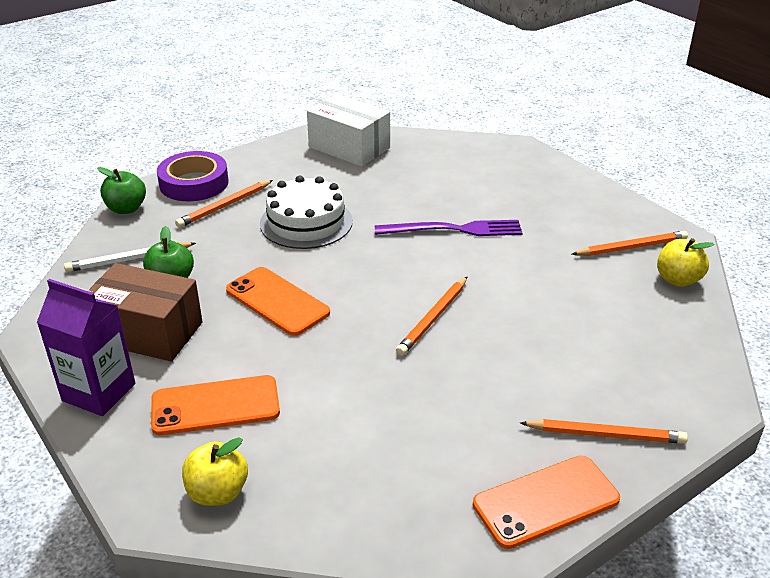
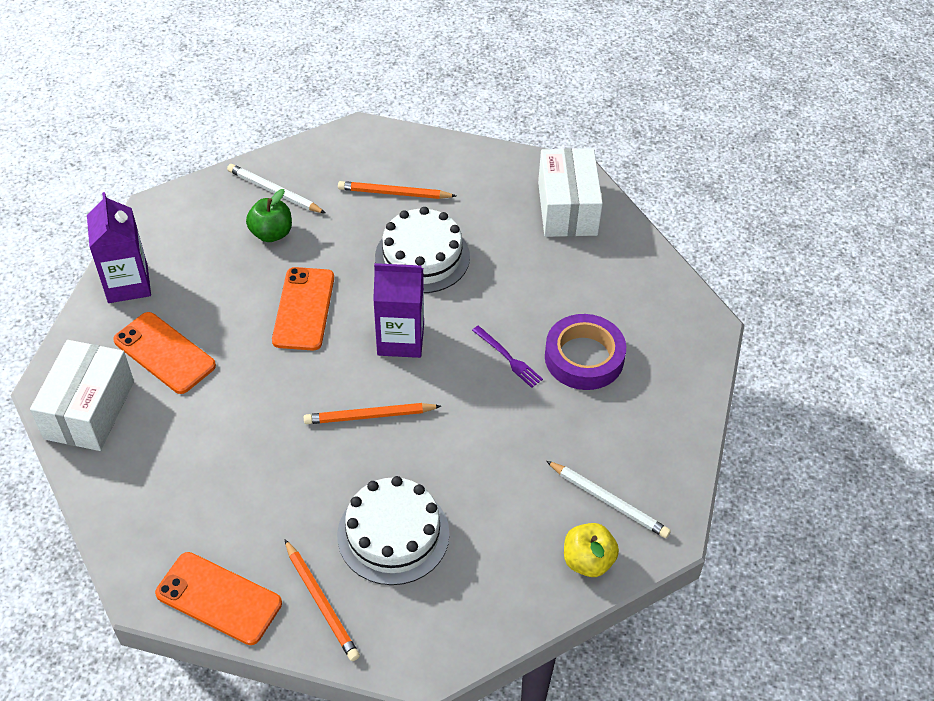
camera: 50 degrees right, 15 degrees up
brown box [89,263,203,362] -> none
green apple [97,167,146,214] -> none
purple tape [157,151,229,201] -> purple tape moved to [545,314,626,390]
yellow apple [182,437,248,506] -> white box [30,340,134,451]
purple fork [374,220,523,236] -> purple fork [472,326,543,388], size x0.58
orange pencil [572,231,688,256] -> white pencil [546,461,671,538]
none -> white cake [337,476,450,585]
none -> purple carton [373,263,424,358]

